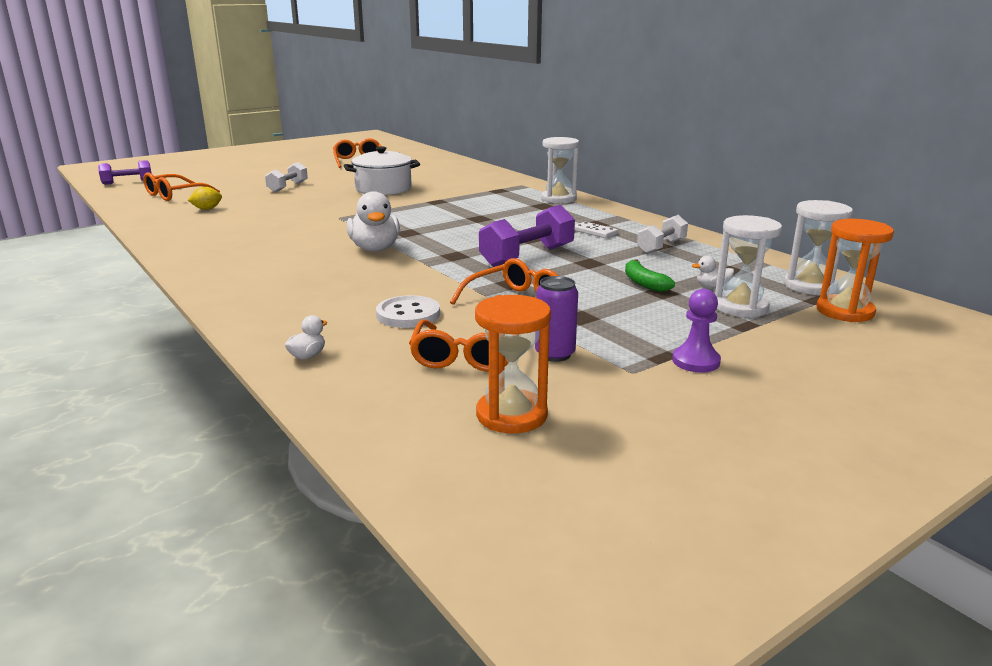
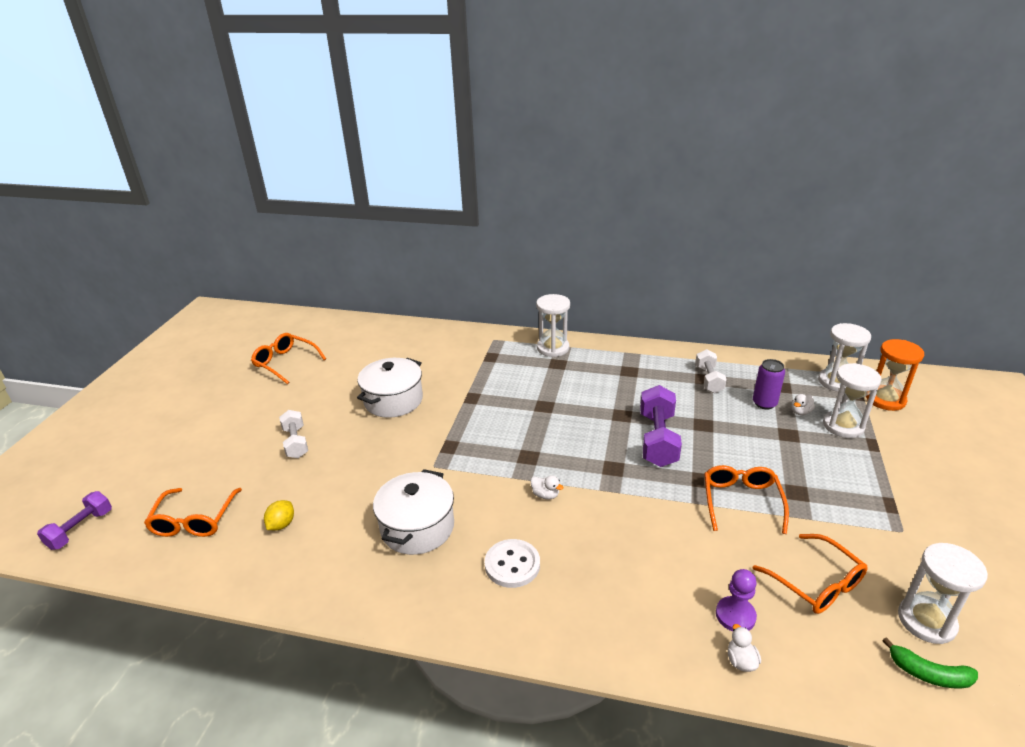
camera: 40 degrees left, 10 degrees up
white duck [347,191,400,252] -> white duck [530,475,563,500], size x0.46
white button [376,295,440,328] -> white button moved to [485,539,540,588]
orange hourglass [475,295,551,433] -> white hourglass [898,543,988,644]
purple can [535,276,578,362] -> purple can moved to [753,359,785,409]
white domino [574,222,618,238] -> none
green banana [625,259,675,292] -> green banana moved to [882,637,978,688]
purple pawn [672,289,721,373] -> purple pawn moved to [716,569,757,631]
none -> white pot [373,469,454,555]

